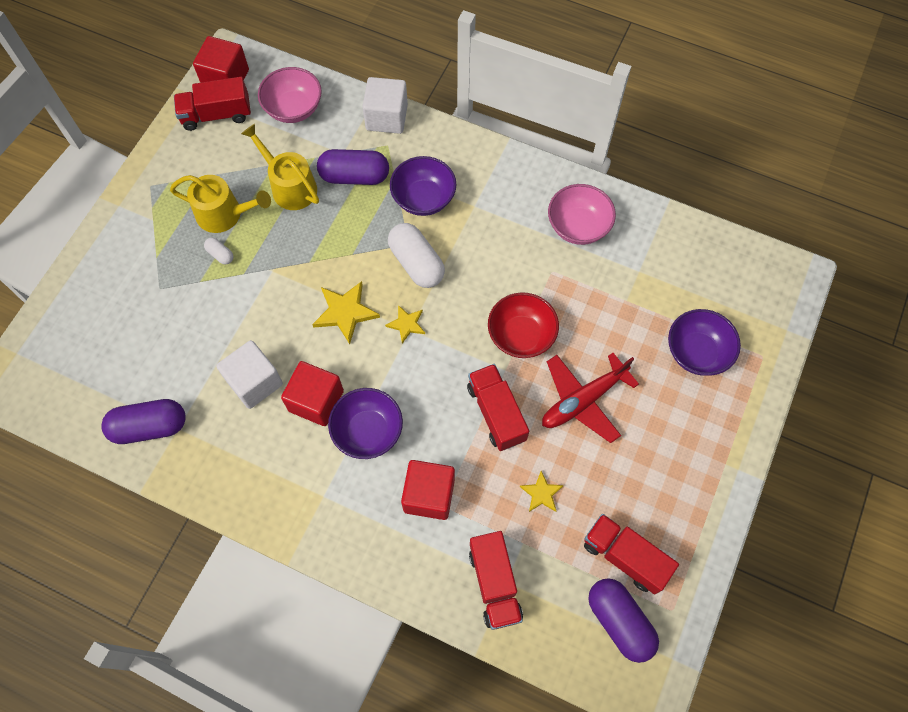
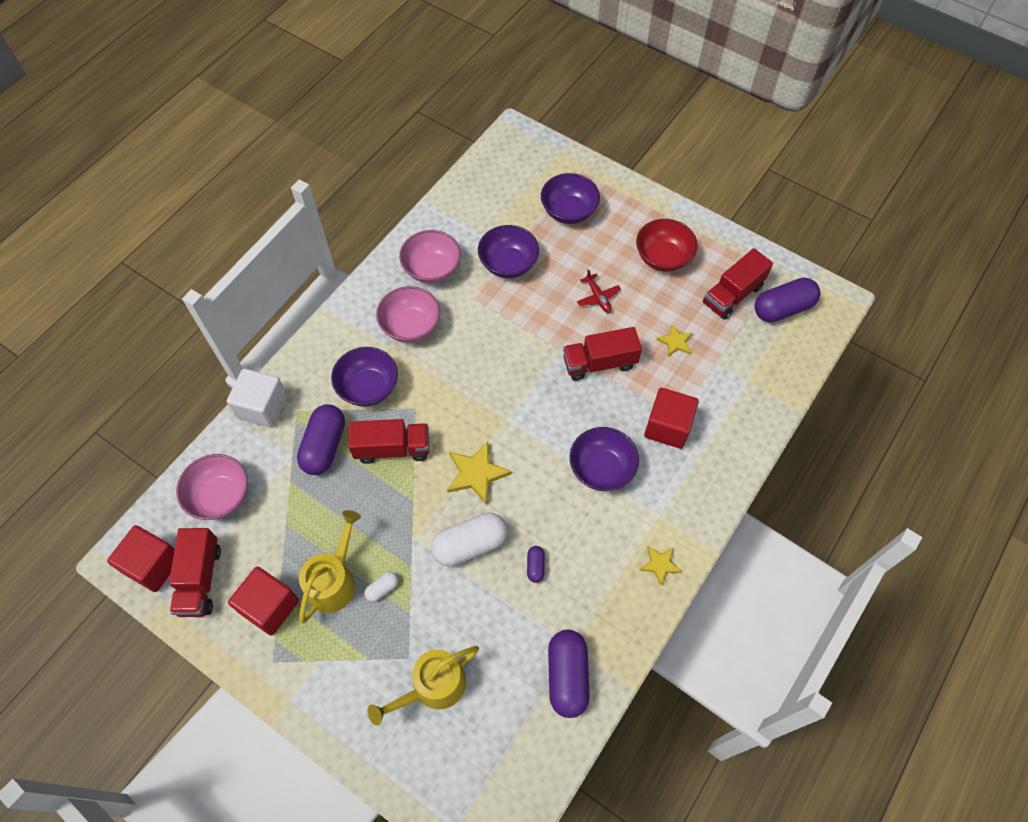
camera: 80 degrees left, 5 degrees down
white cube [216,340,283,409] -> purple capsule [527,546,545,583]
yellow watering can [241,124,319,210] -> yellow watering can moved to [367,646,479,725]
red cube [281,361,344,426] -> red cube moved to [228,567,299,636]
yellow star [385,305,425,343] -> yellow star moved to [640,546,682,586]
white capsule [388,223,445,288] -> white capsule moved to [431,513,508,566]
red truck [469,531,523,630] -> red truck moved to [348,419,429,464]
red bowl [488,292,559,358] -> red bowl moved to [636,219,698,272]
red plane [542,353,639,443] -> red plane [577,269,621,313], size x0.52
none -> pink bowl [376,286,440,343]
none -> purple bowl [478,225,539,278]

